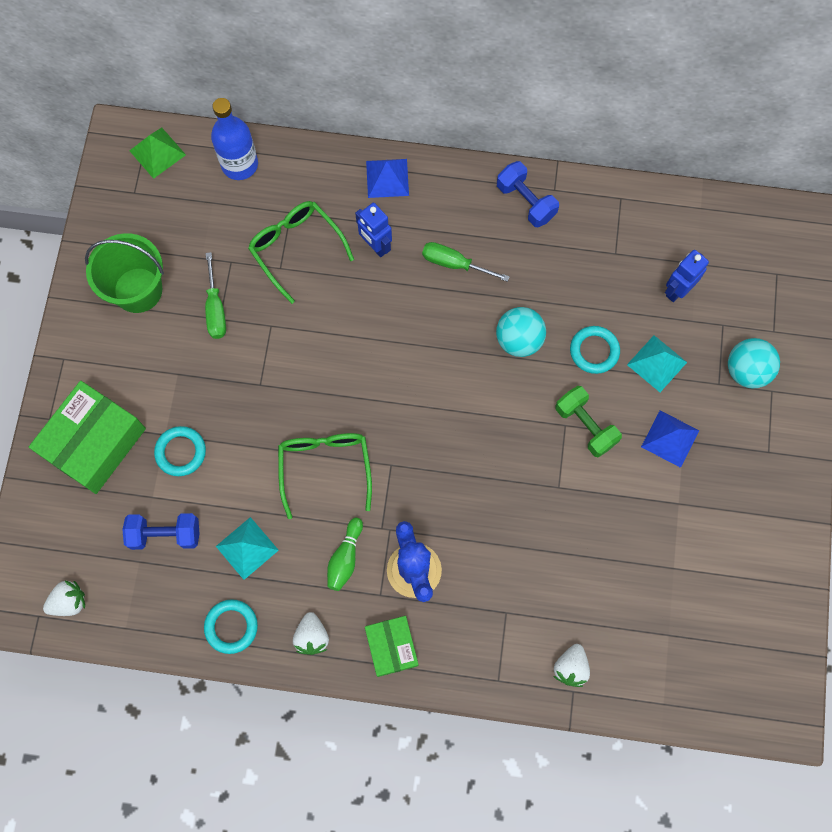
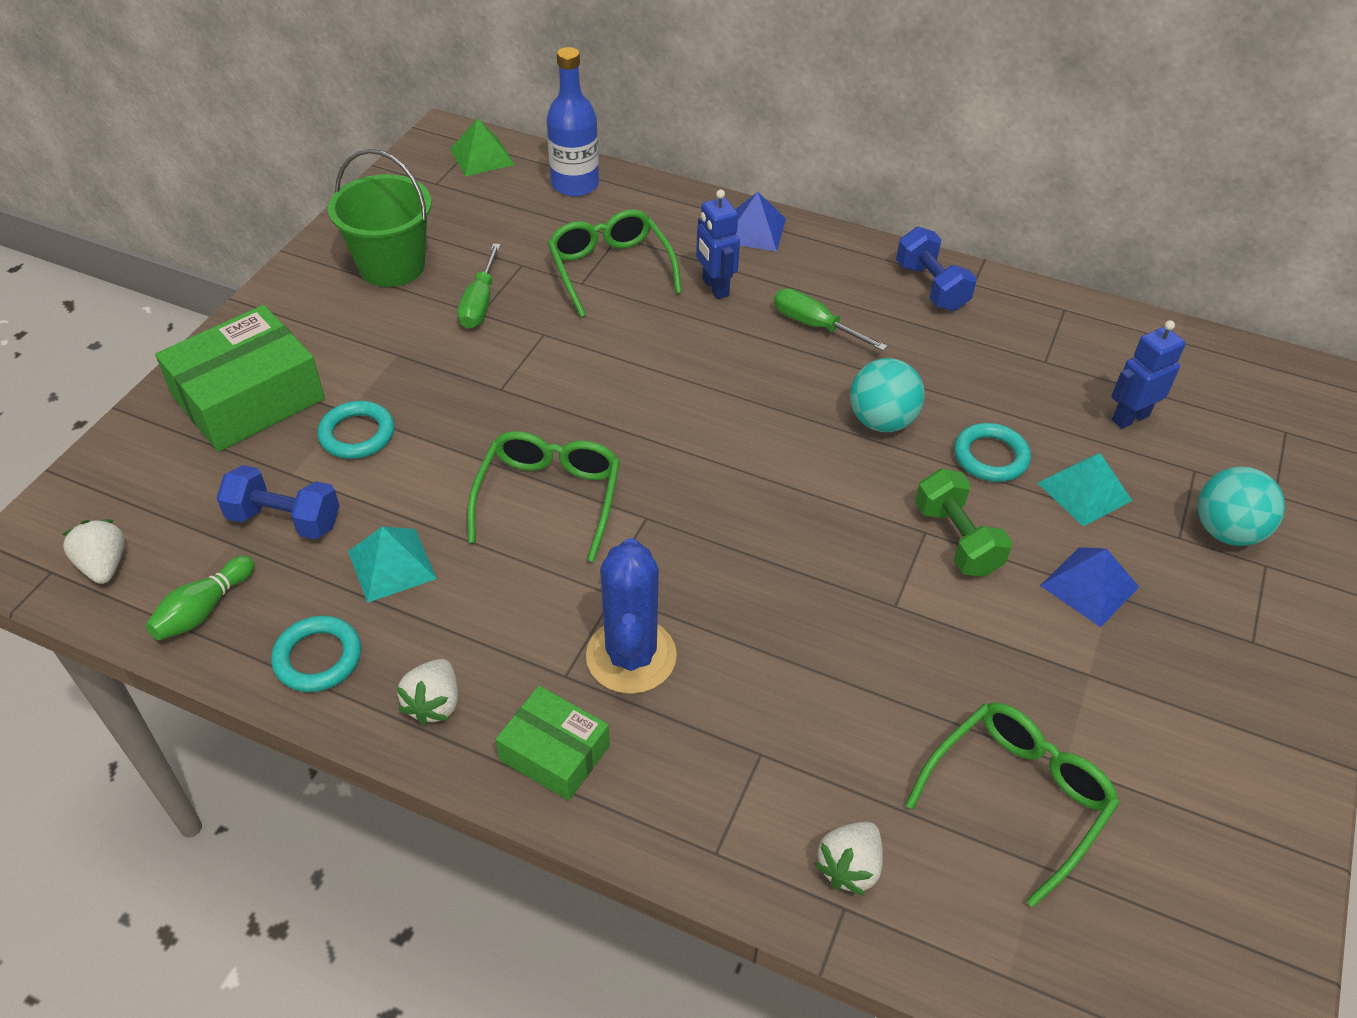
camera: 15 degrees right, 25 degrees down
white strawberry [43,580,85,616] -> white strawberry turned 105 degrees counterclockwise [62,519,125,584]
green bowling pin [327,518,363,591] -> green bowling pin moved to [145,556,255,640]
green box [365,616,418,677] -> green box turned 60 degrees counterclockwise [496,686,610,801]
none -> green glasses [905,702,1119,907]

